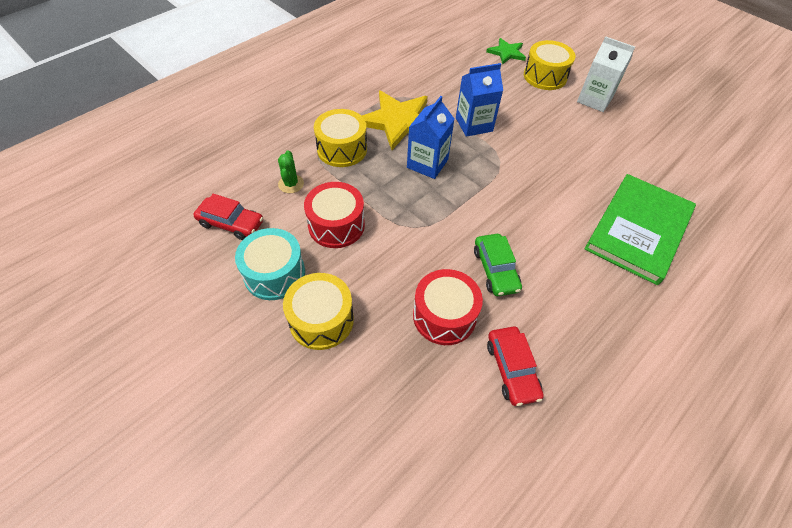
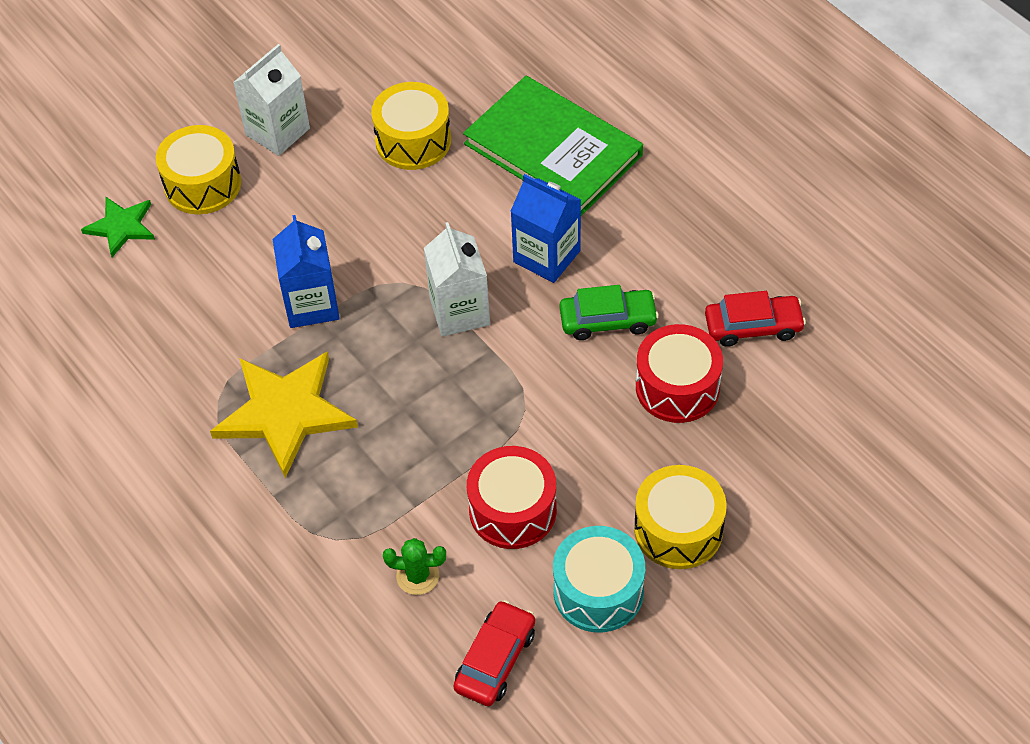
camera: 80 degrees left, 0 degrees up
yellow drum [314,109,367,167] -> yellow drum moved to [371,82,451,170]
blue carton [407,96,454,179] -> blue carton moved to [510,174,581,283]
none -> white carton [424,222,490,337]

